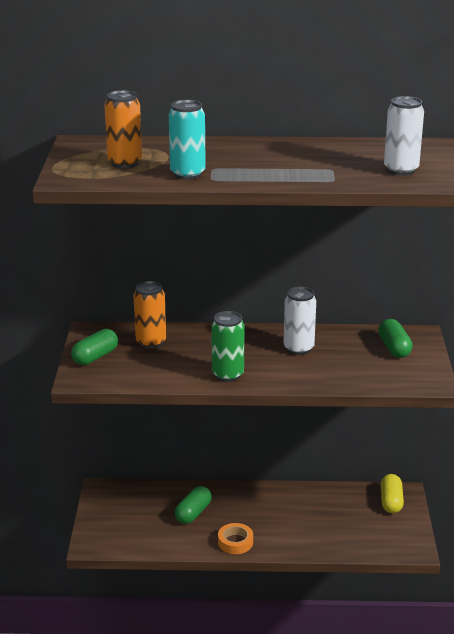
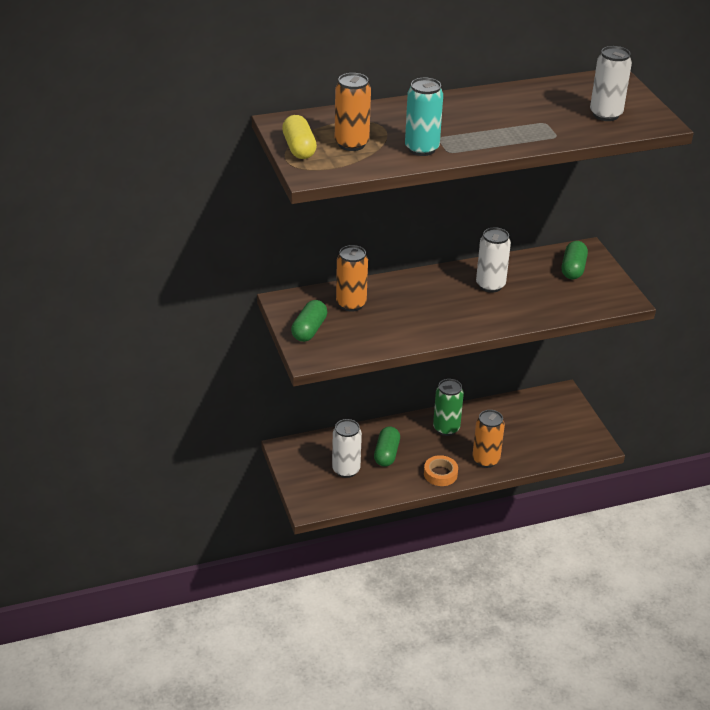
camera: 20 degrees left, 10 degrees up
green can [211,311,245,382] -> green can moved to [433,379,464,436]
green capsule [378,319,413,358] -> green capsule turned 45 degrees clockwise [562,241,588,279]
yellow capsule [381,474,404,513] -> yellow capsule moved to [282,115,317,159]
none -> white can [332,419,362,478]
none -> orange can [472,410,505,468]

